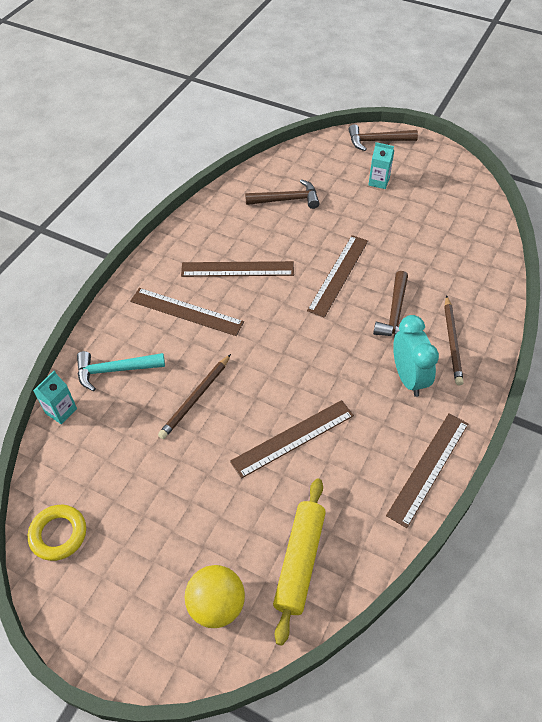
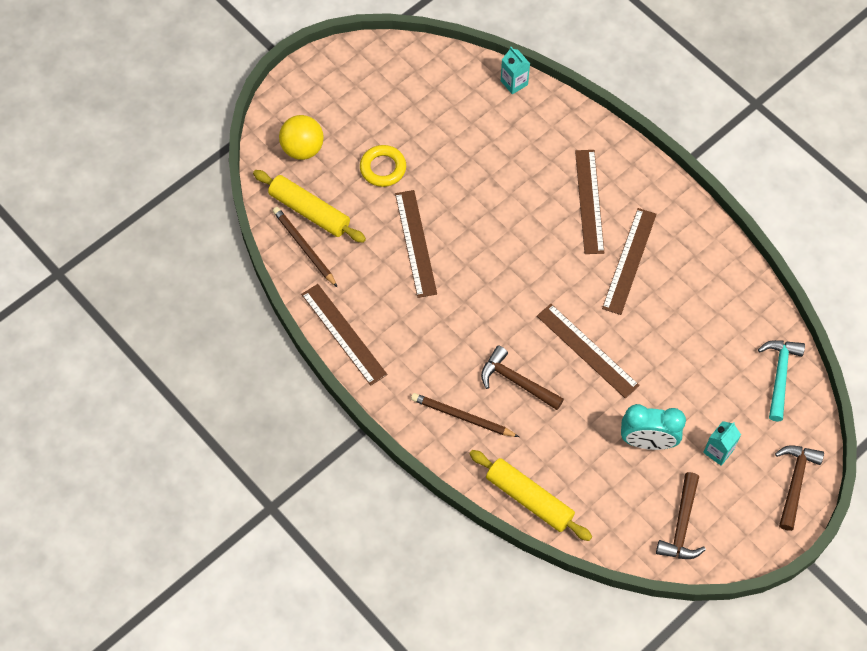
camera: 110 degrees right, 10 degrees up
yellow ring [28,505,86,561] -> yellow ring moved to [360,145,406,187]
turquoise hammer [77,351,165,391] -> turquoise hammer moved to [758,340,805,421]
brown ruler [130,288,244,336] -> brown ruler turned 45 degrees counterclockwise [575,150,605,254]
brown pencil [158,354,231,439] -> brown pencil moved to [273,207,337,287]
brown hammer [245,179,319,209] -> brown hammer moved to [656,472,706,559]
turquoise clock [393,315,439,397] -> turquoise clock moved to [621,404,686,450]
none -> yellow rolling pin [470,450,592,541]

